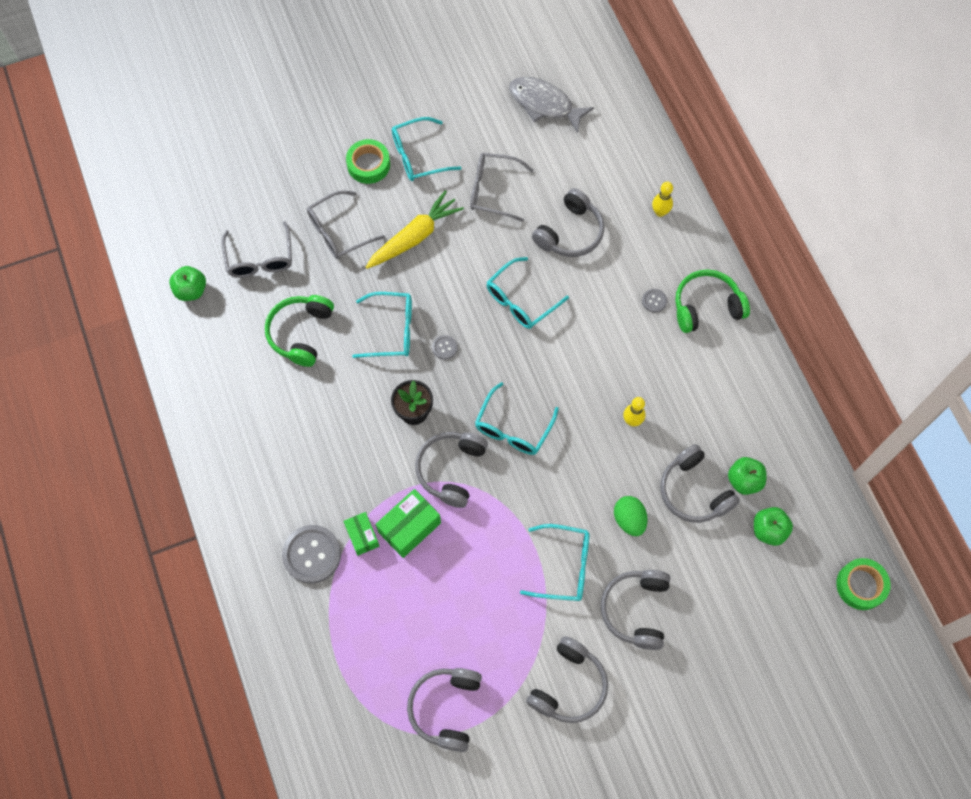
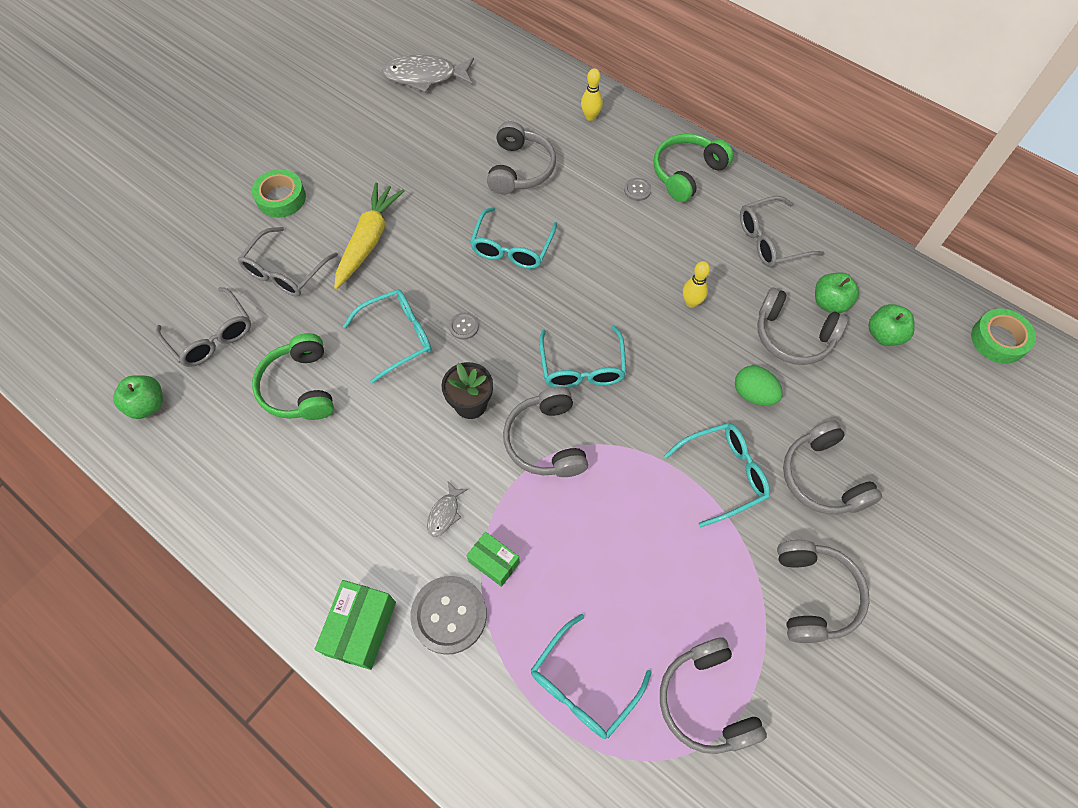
camera: 30 degrees left, 5 degrees down
green box [376,489,441,558] -> green box moved to [315,580,396,670]
turquoise glasses [392,117,461,181] -> turquoise glasses moved to [531,614,651,739]
grey glasses [470,153,534,222] -> grey glasses moved to [740,196,825,267]
none -> grey fish [427,482,468,537]

